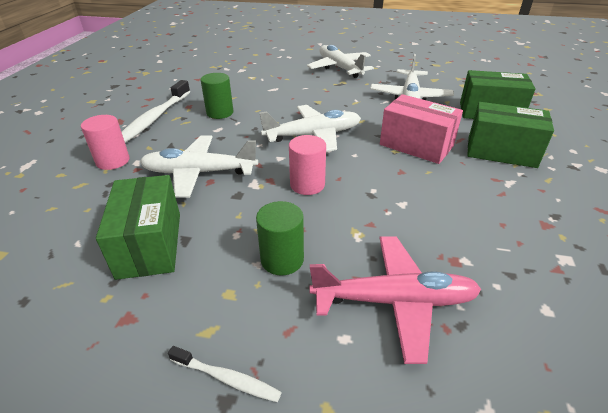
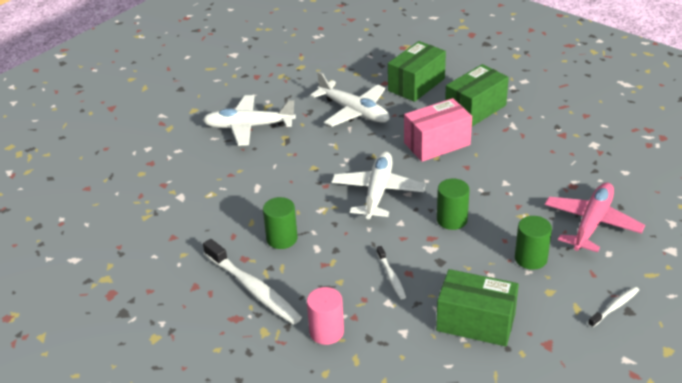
camera: 60 degrees left, 0 degrees up
white plane [140,136,258,198] -> white toothbrush [377,246,406,299]
pink cylinder [289,135,326,195] -> green cylinder [437,178,470,230]

